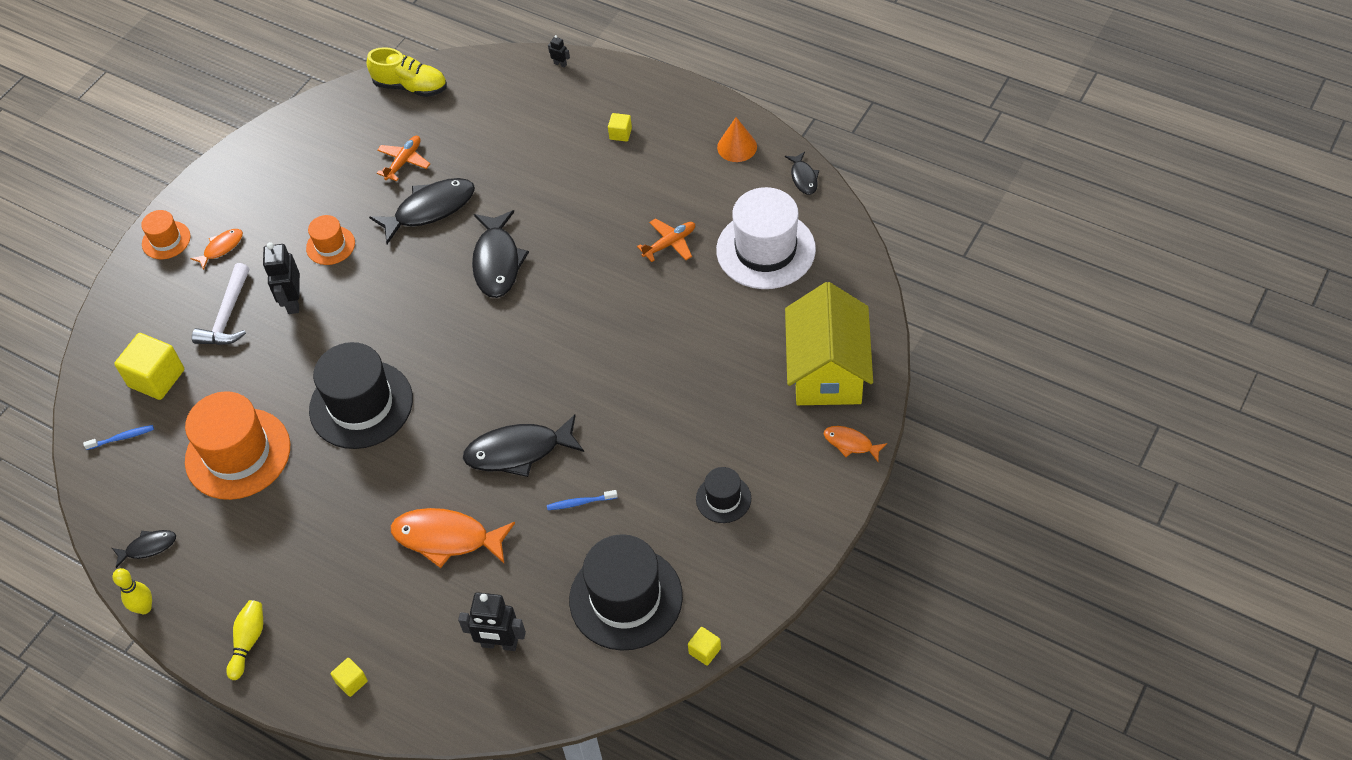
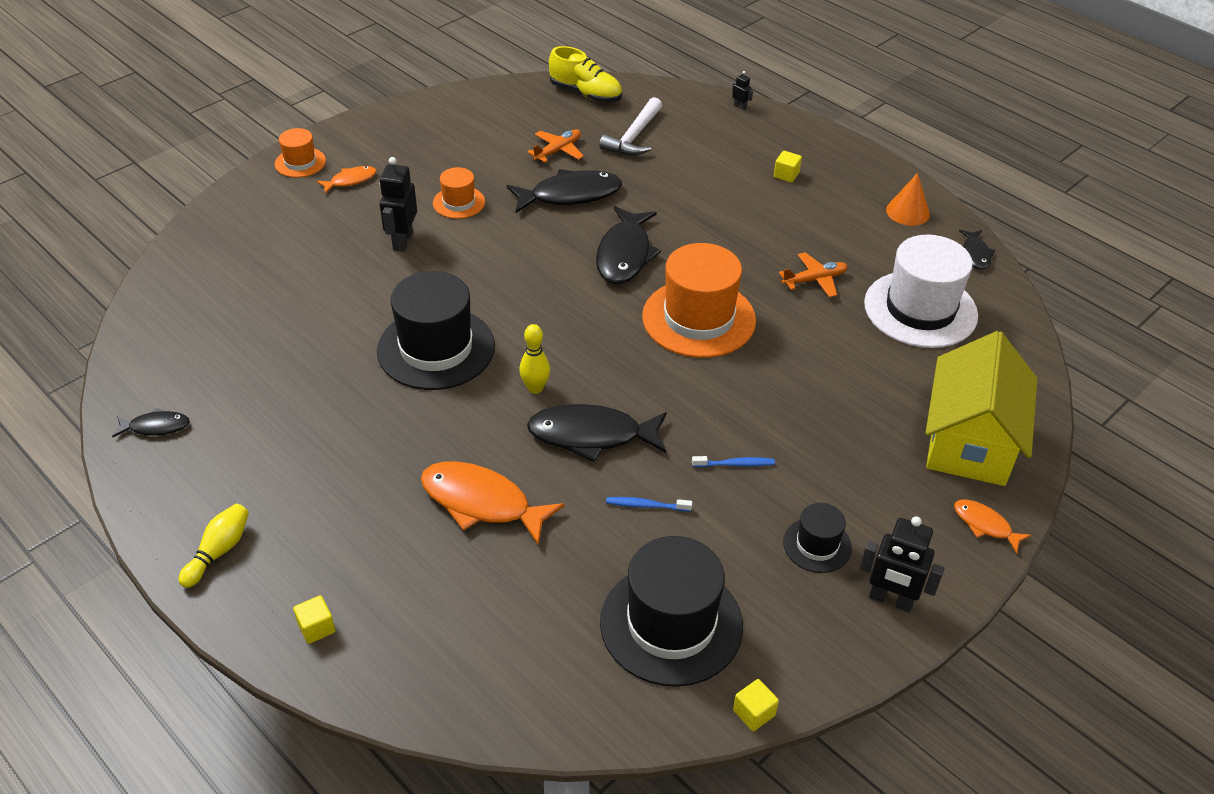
camera: 10 degrees right, 10 degrees down
blue toothbrush [83,425,154,450] -> blue toothbrush moved to [692,456,775,467]
yellow bowling pin [113,568,152,614] -> yellow bowling pin moved to [519,324,550,394]
yellow cube [114,333,184,400] -> none
orange hat [185,391,290,500] -> orange hat moved to [642,243,756,358]
white hammer [192,263,249,345] -> white hammer moved to [599,97,662,156]
black robot [458,592,526,651] -> black robot moved to [859,516,944,613]

